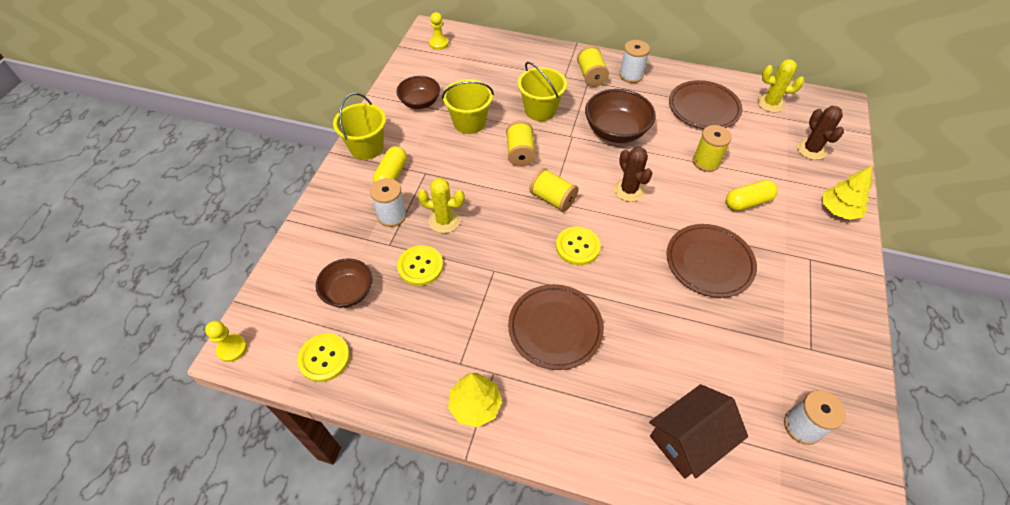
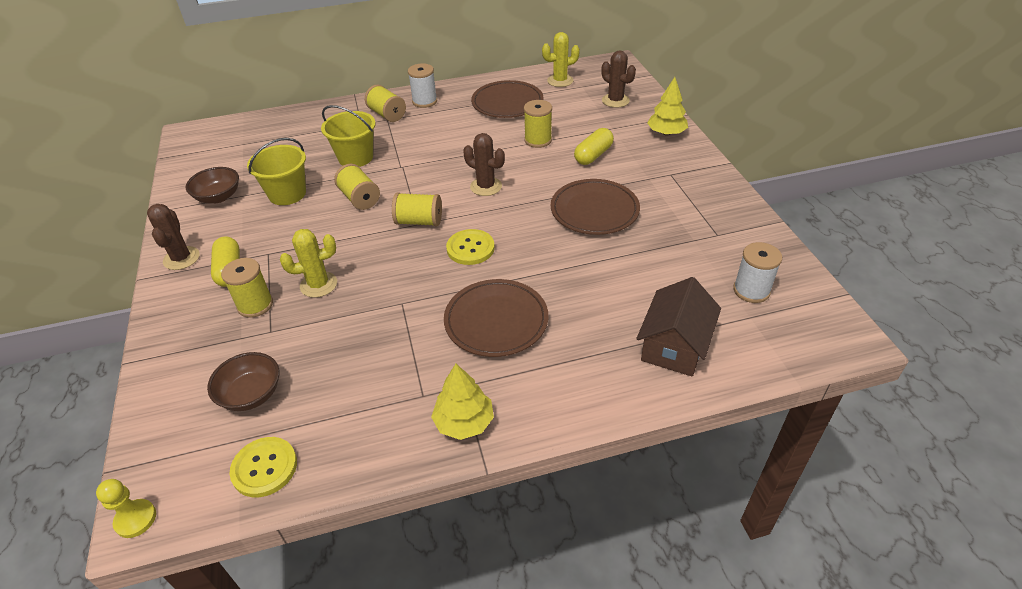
camera: 30 degrees left, 10 degrees down
yellow bucket [333,93,386,160] -> brown cactus [147,204,200,270]
white spool [370,178,407,227] -> yellow spool [221,258,273,318]
yellow button [397,245,443,286] -> none
yellow pawn [429,12,449,50] -> none
brown bowl [585,89,656,143] -> none

